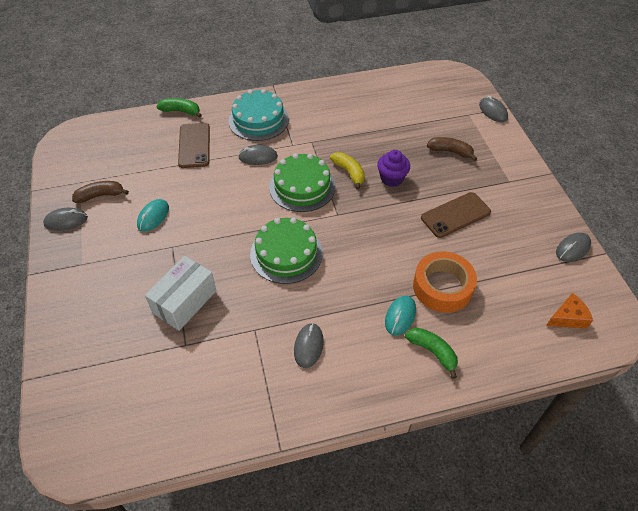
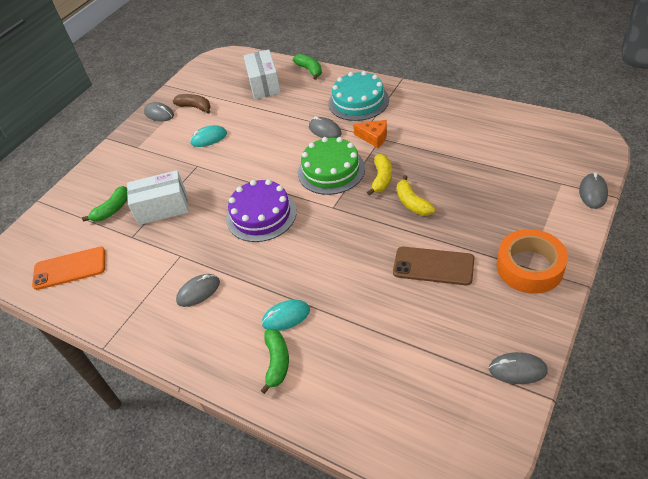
camera: 50 degrees right, 5 degrees down
brown phone [178,123,210,168] -> none
green cake [250,217,323,284] -> purple cake [226,179,297,242]
purple cupcake [377,150,410,187] -> yellow banana [397,175,435,216]
orange tape [413,251,477,313] -> orange tape moved to [497,229,568,294]
brown banana [427,137,477,161] -> none
orange cheese [546,293,593,329] -> orange cheese moved to [353,120,387,148]
none -> orange phone [32,247,105,290]
none -> green banana [82,186,128,222]
none -> white box [243,49,281,99]

